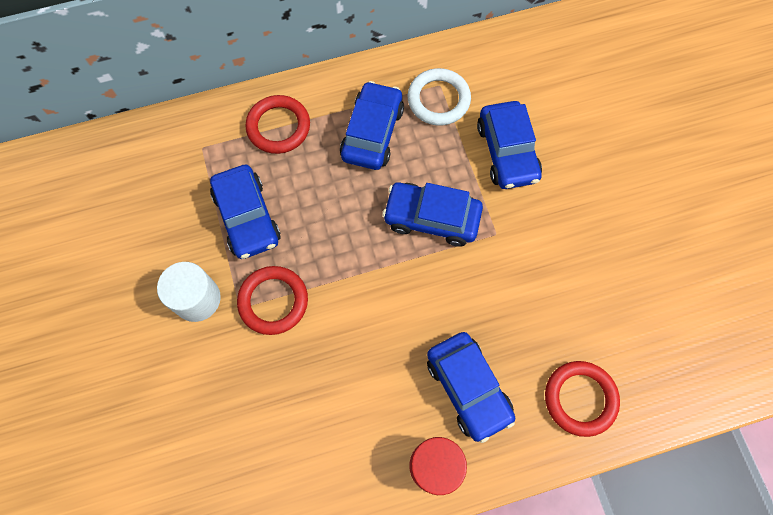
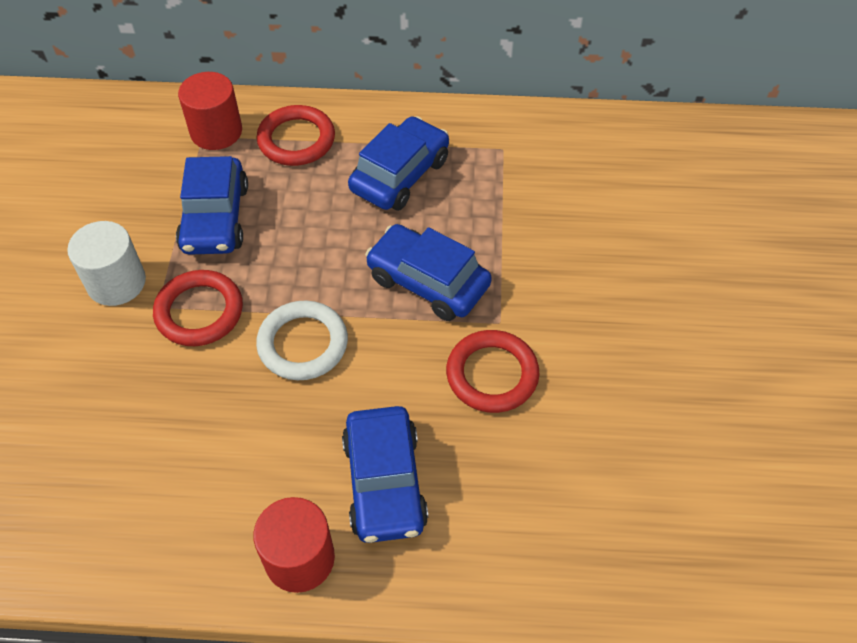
camera: 20 degrees right, 15 degrees down
white ring [408,68,471,125] -> white ring moved to [256,300,348,380]
blue car [477,101,542,189] -> none
red ring [545,361,620,437] -> red ring moved to [446,330,539,413]
none -> red cylinder [178,72,242,150]

